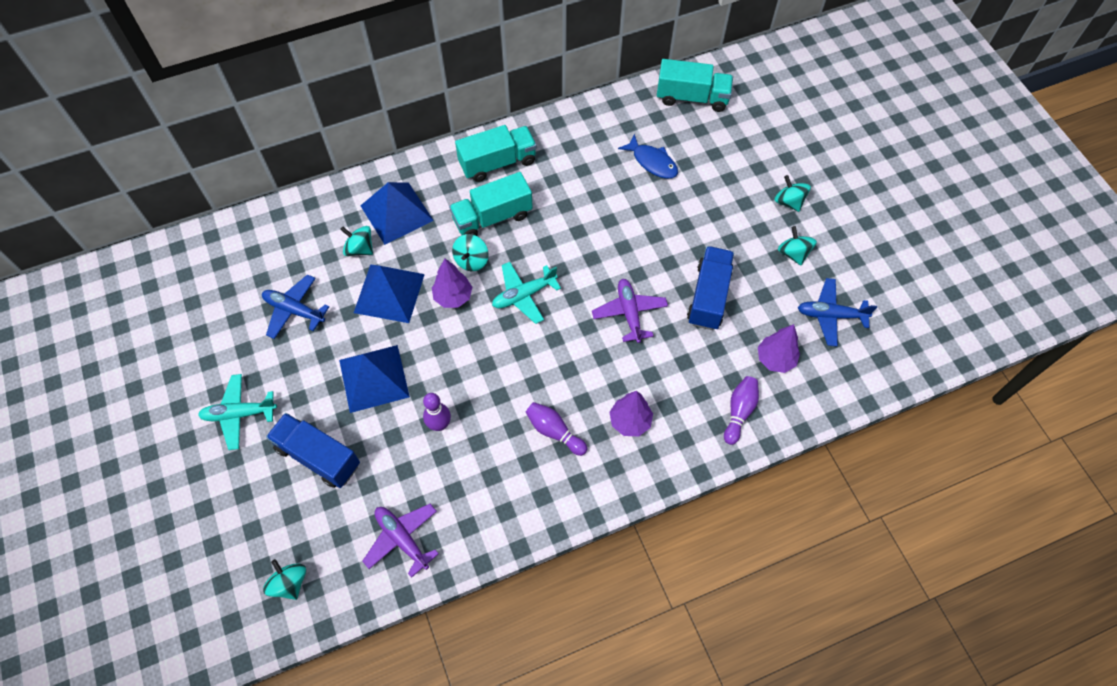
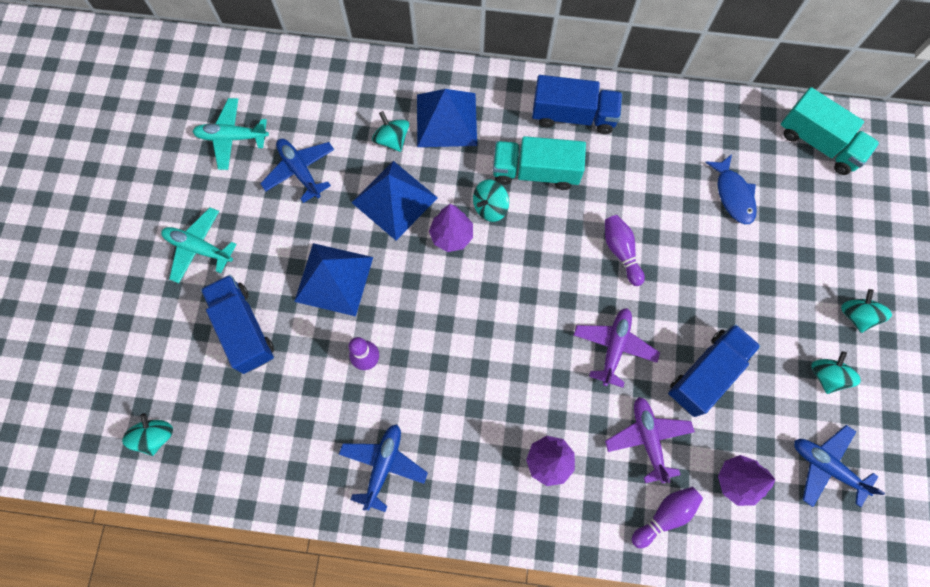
camera: 30 degrees right, 10 degrees up
purple plane [362,504,439,578] -> purple plane moved to [605,397,695,483]
turquoise truck [455,125,537,182] -> blue truck [532,75,622,134]
turquoise plane [492,262,561,324] -> turquoise plane moved to [193,98,269,170]
purple bowling pin [526,402,587,456] -> purple bowling pin moved to [605,215,645,286]
none -> blue plane [339,424,428,512]

